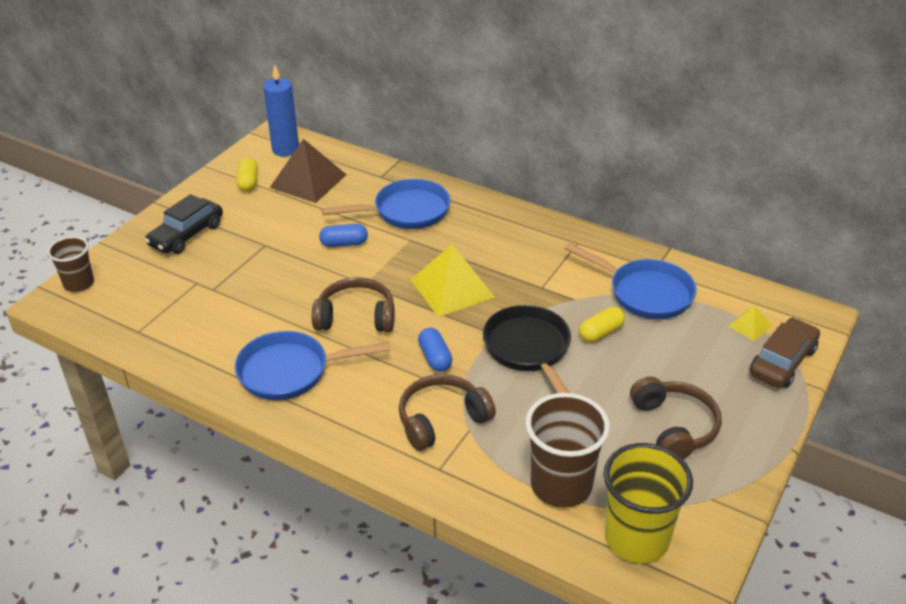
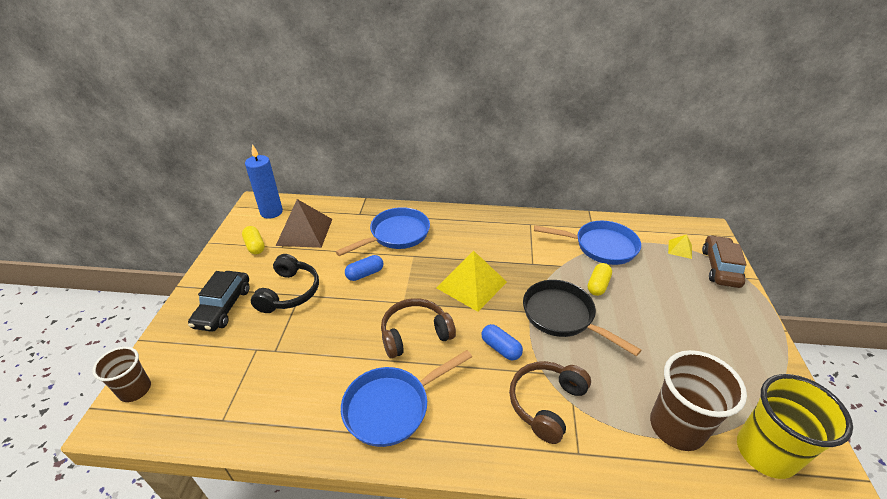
camera: 25 degrees left, 0 degrees up
brown headphones [630,376,722,459] -> none
none -> black headphones [251,254,319,313]

